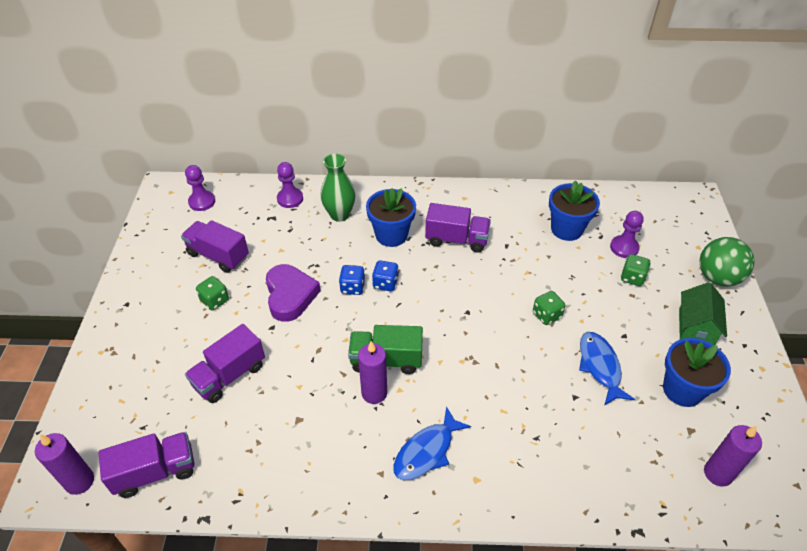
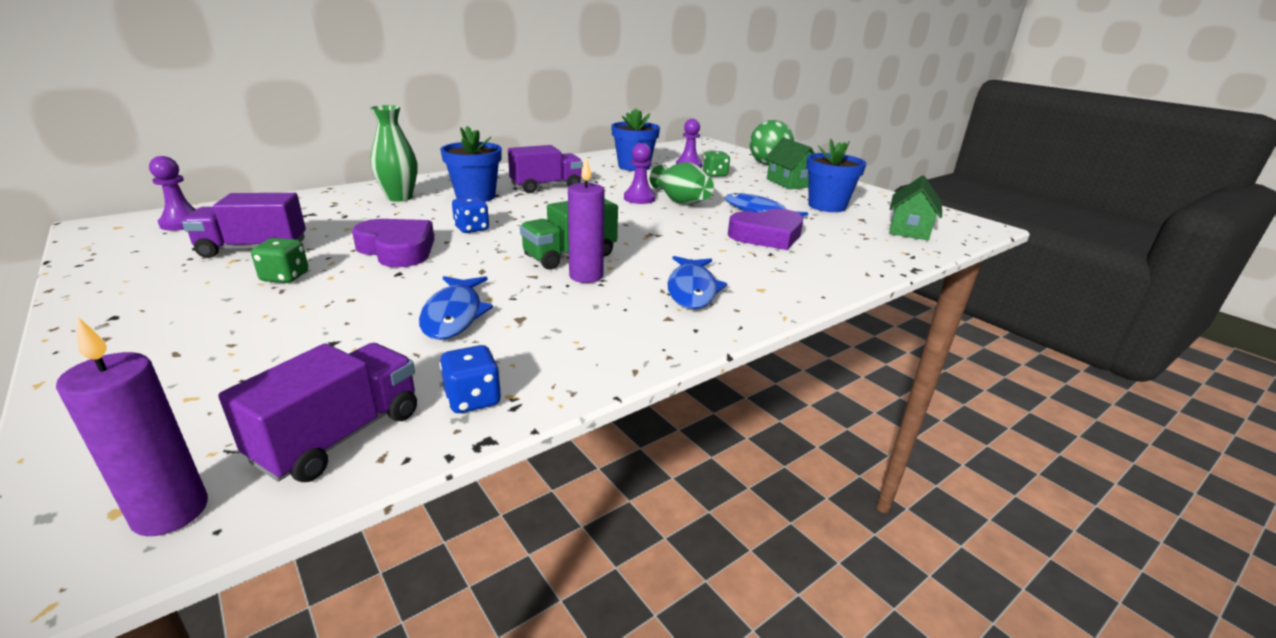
camera: 40 degrees left, 20 degrees down
purple truck [185,324,265,403] -> none
purple pawn [277,162,303,208] -> purple pawn moved to [624,143,656,204]
blue dice [372,260,399,292] -> blue dice moved to [439,345,501,413]
green dice [533,291,566,325] -> green vase [650,162,714,205]
purple candle [704,425,762,487] -> green house [889,175,942,240]
none -> blue fish [419,276,493,340]
none -> purple heart [728,209,803,250]

